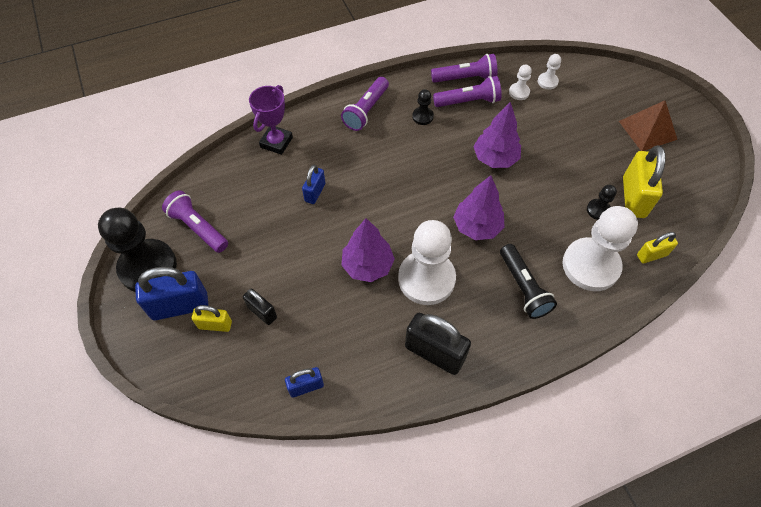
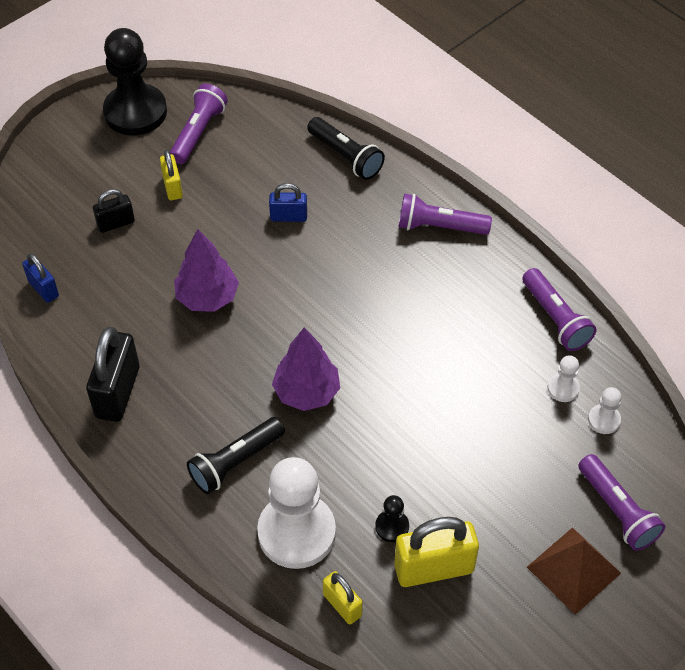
camera: 70 degrees right, 5 degrees down
blue padlock [135,267,208,320] -> none
yellow padlock [192,305,232,332] -> yellow padlock moved to [160,150,183,200]
black padlock [243,288,277,325] -> black padlock turned 45 degrees clockwise [93,189,135,233]
purple trophy [249,85,293,155] -> black flashlight [307,117,385,180]
white pawn [398,220,456,305] -> none
black pawn [412,89,434,125] -> none
purple flashlight [433,76,502,107] -> purple flashlight moved to [578,454,665,551]
purple tree [473,102,521,168] -> none

